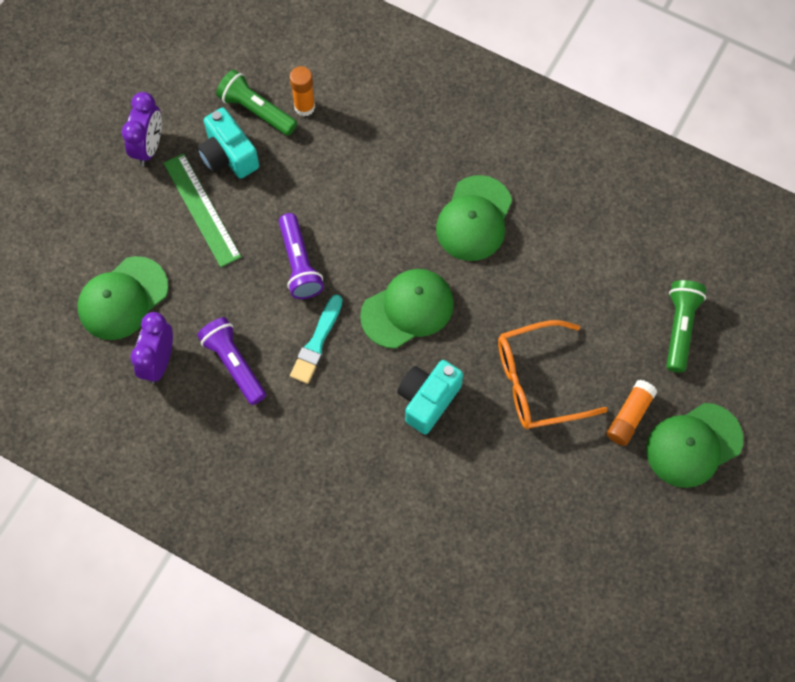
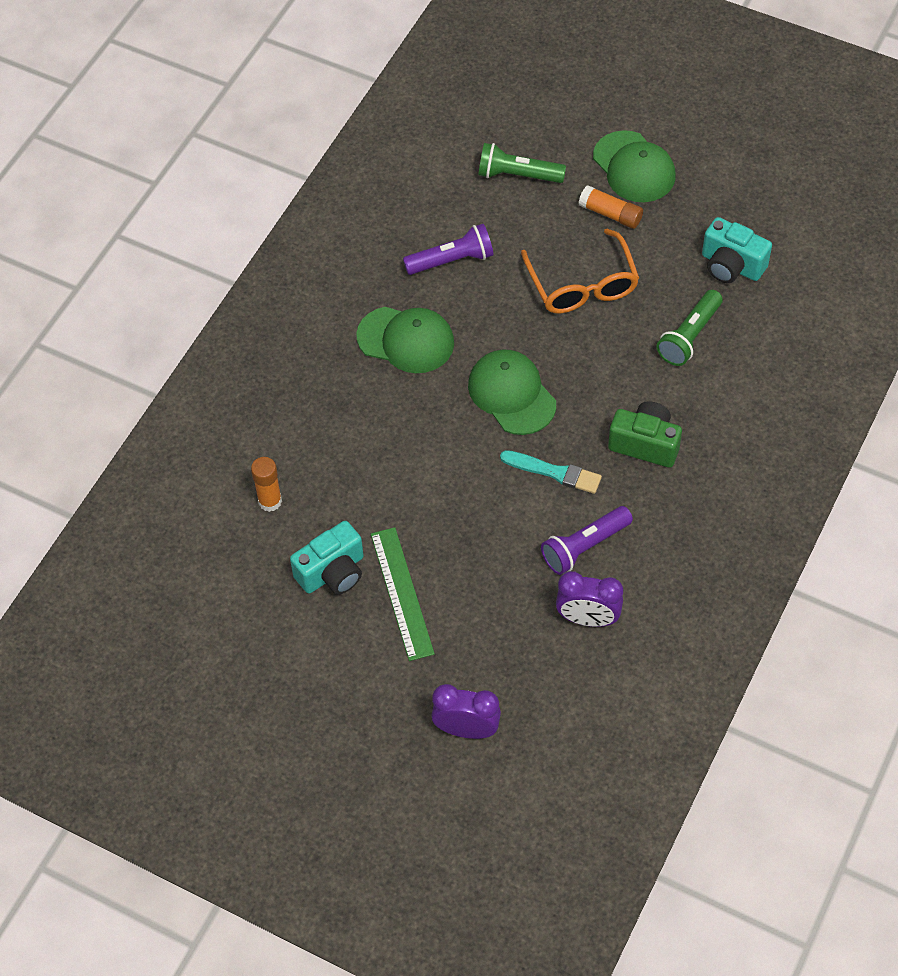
camera: 90 degrees left, 10 degrees down
green cap [77,256,168,340] -> none
purple clock [122,92,162,166] -> purple clock moved to [431,684,501,739]
green ruler [163,153,241,267] -> green ruler turned 75 degrees counterclockwise [371,527,435,661]
green flashlight [216,70,297,136] -> green flashlight moved to [657,290,723,366]
purple flashlight [279,213,324,299] -> purple flashlight moved to [403,224,493,275]
turquoise camera [397,360,463,434] -> turquoise camera moved to [702,217,772,283]
none -> green camera [608,401,682,468]

